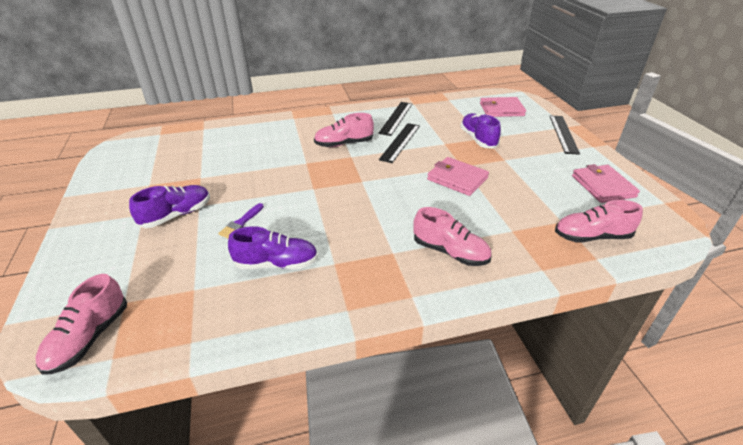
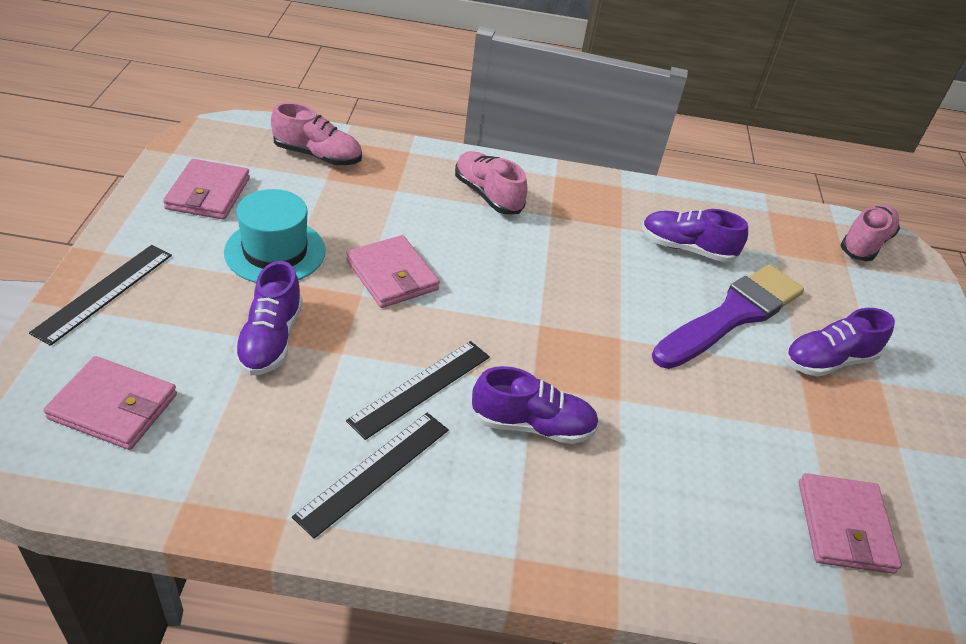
camera: 165 degrees left, 5 degrees up
purple brush [219,203,264,239] -> purple brush [652,264,804,369], size x2.49
pink shoe [314,113,374,147] -> purple shoe [471,366,599,444]
none -> turquoise hat [224,189,326,283]
none -> pink wallet [799,473,902,574]

